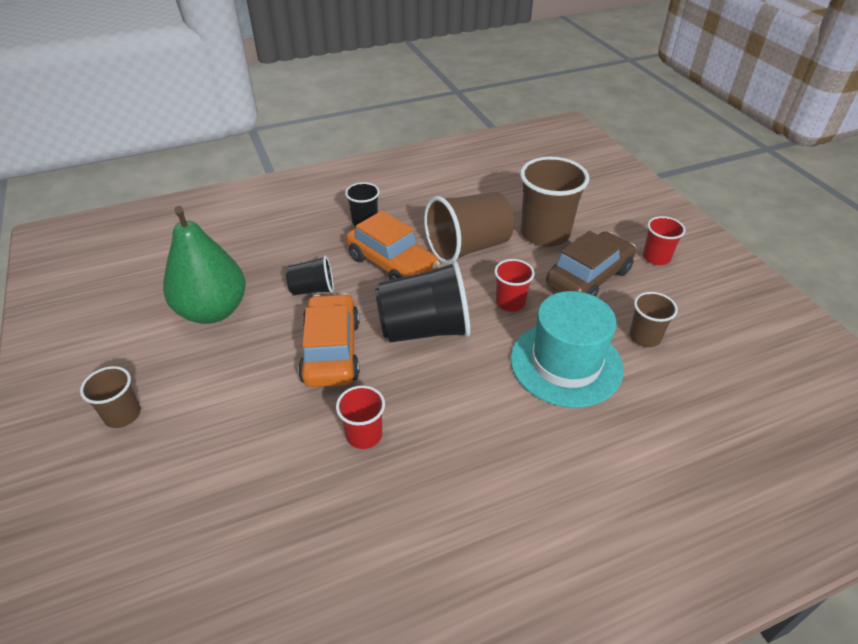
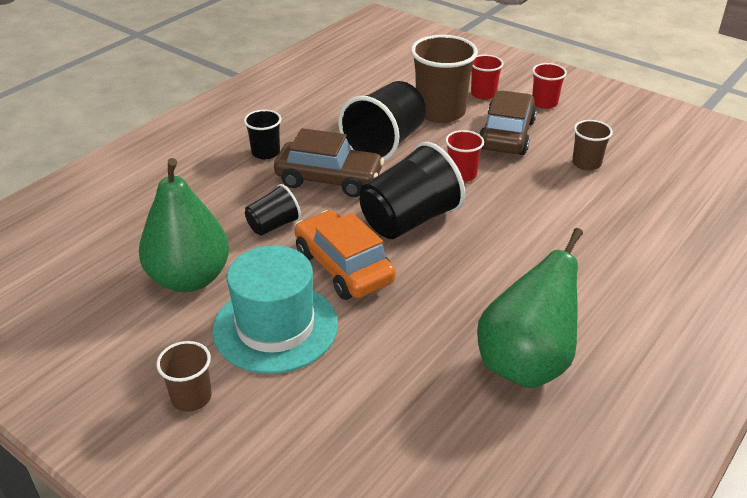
camera: 30 degrees left, 5 degrees down
red cup [336,385,385,449] -> red cup moved to [471,55,504,100]
orange car [346,211,440,280] -> brown car [274,128,384,197]
brown cup [424,192,514,264] -> black cup [338,81,426,161]
turquoise hat [510,291,623,408] -> turquoise hat moved to [212,245,338,374]
none -> green pear [477,228,583,388]

